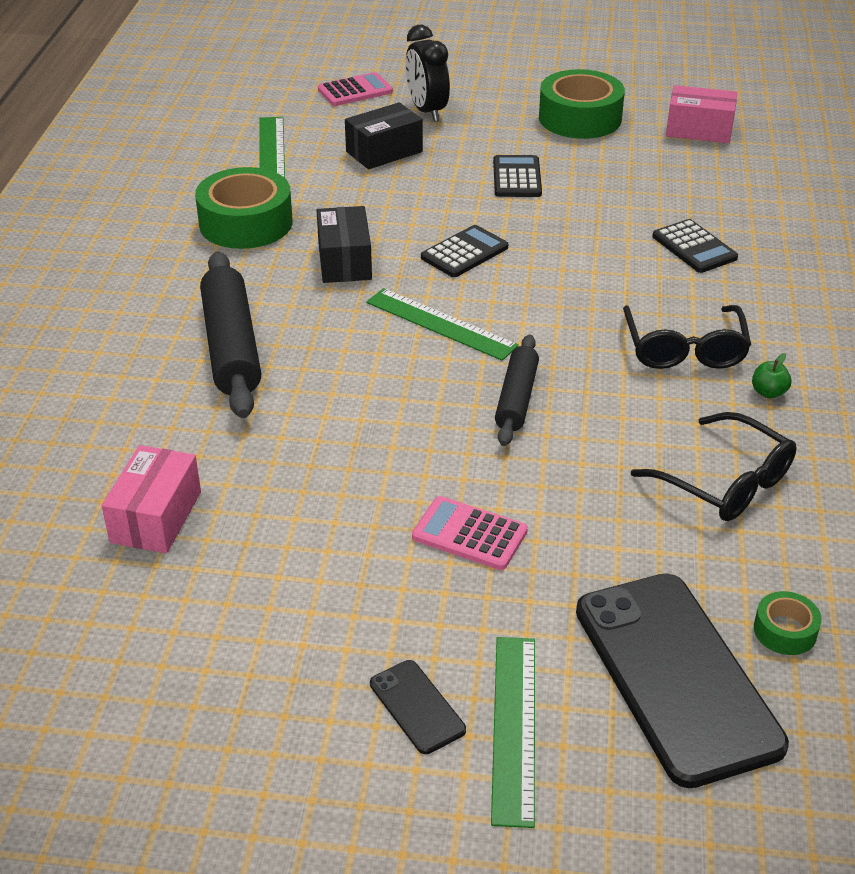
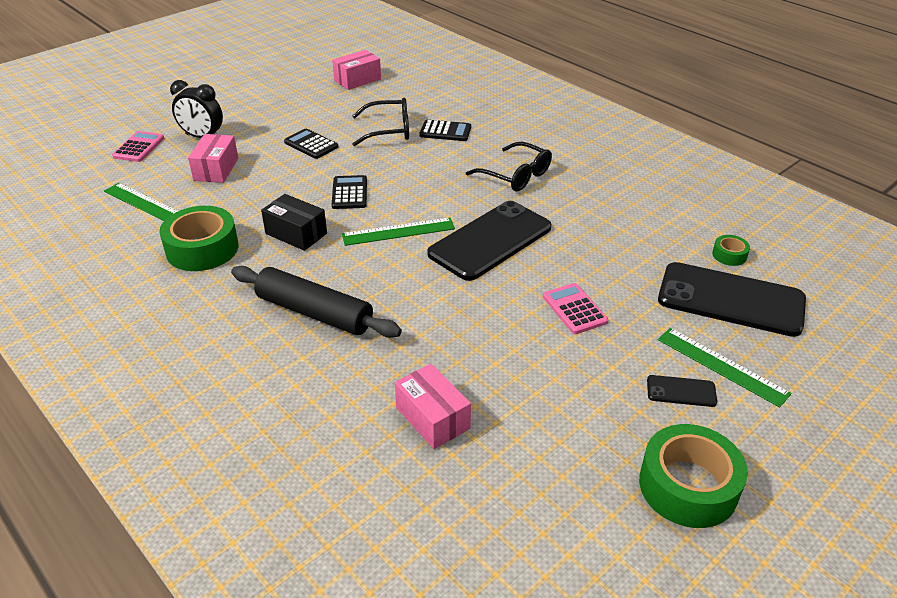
camera: 50 degrees left, 0 degrees up
black box [345,102,423,169] -> pink box [188,134,238,183]
pink calculator [412,496,528,570] -> pink calculator turned 90 degrees clockwise [543,283,608,334]
black rolling pin [495,334,539,446] -> black phone [427,201,552,281]
green tape [539,69,625,139] -> green tape moved to [639,424,748,528]
black glasses [631,412,796,521] -> black glasses moved to [352,98,409,146]
green apple [752,353,792,398] -> none

